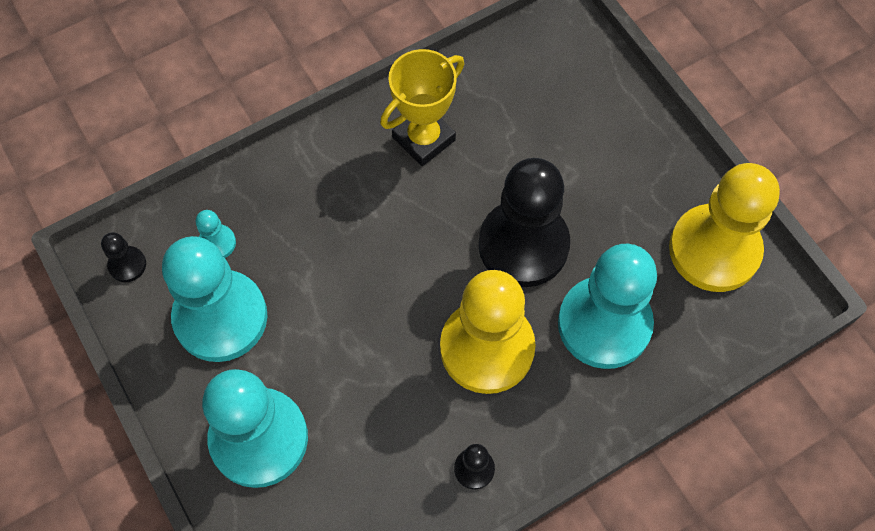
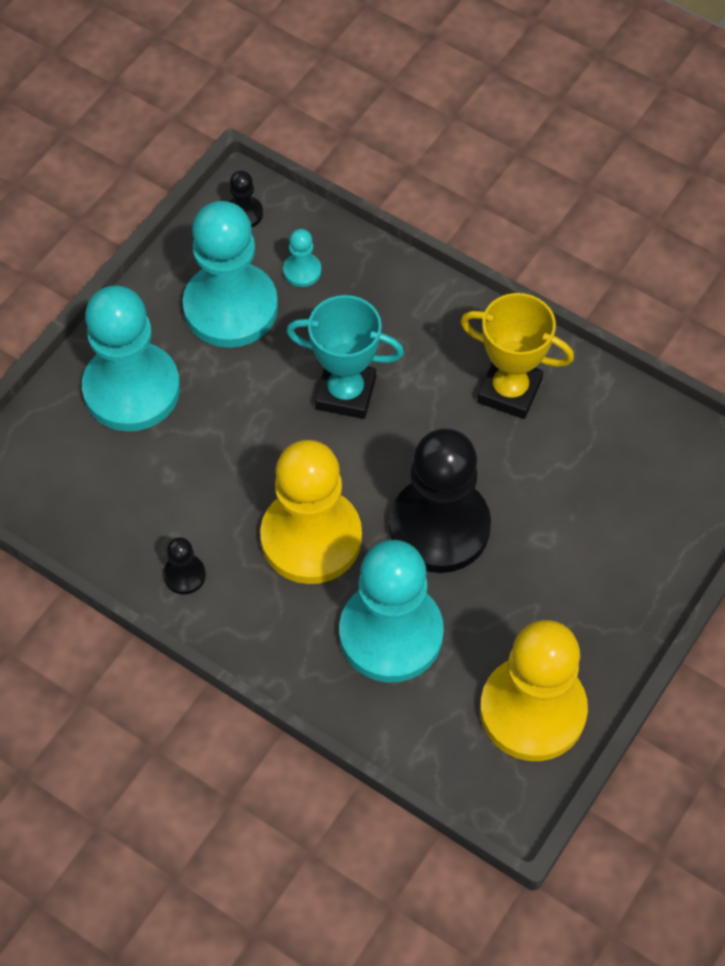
camera: 65 degrees right, 5 degrees down
none -> turquoise trophy [286,295,404,419]

